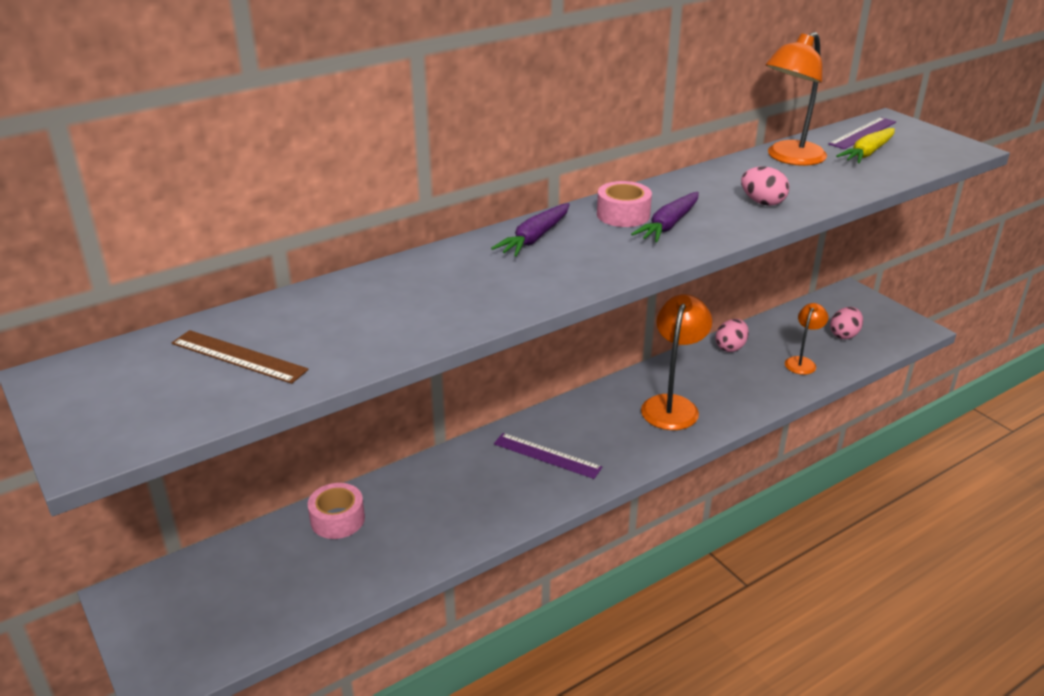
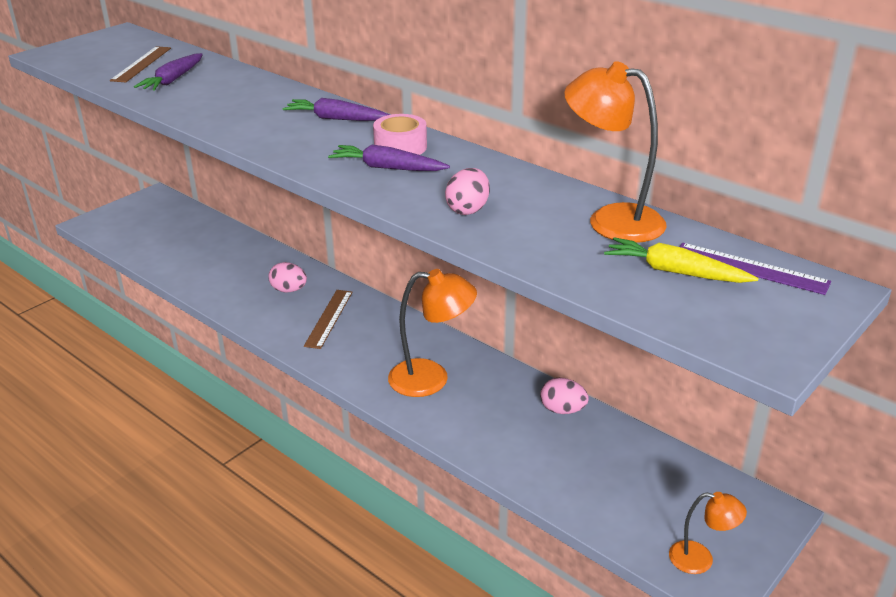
camera: 75 degrees right, 0 degrees up
pink tape [308,483,365,539] -> none
purple ruler [494,433,602,479] -> brown ruler [304,290,353,349]
orange lamp [785,303,828,375] -> orange lamp moved to [669,492,747,574]
pink egg [830,307,863,339] -> pink egg moved to [268,262,307,293]
none -> purple carrot [134,53,203,91]

